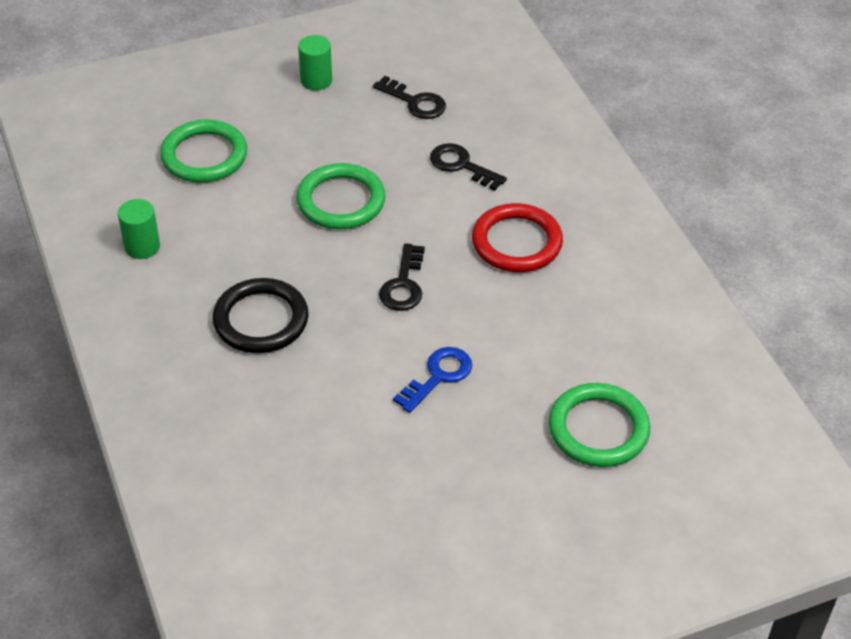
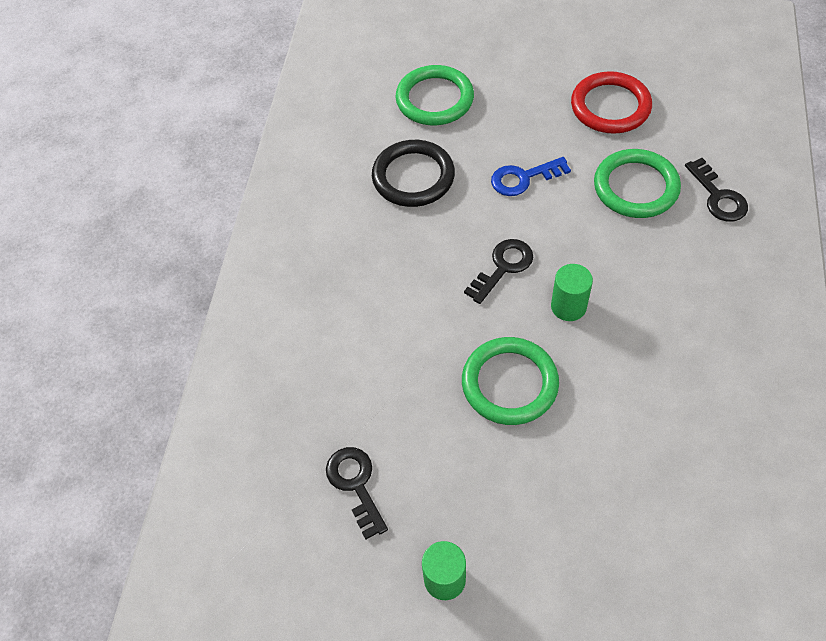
camera: 145 degrees left, 10 degrees up
green cylinder [118,199,160,259] -> green cylinder moved to [551,264,593,321]
green ring [160,119,247,183] -> green ring moved to [594,149,681,218]
black ring [213,278,309,353] -> black ring moved to [372,140,455,207]
black key [430,143,507,191] -> black key moved to [685,158,748,222]
red ring [472,203,563,272] -> red ring moved to [571,71,652,134]

